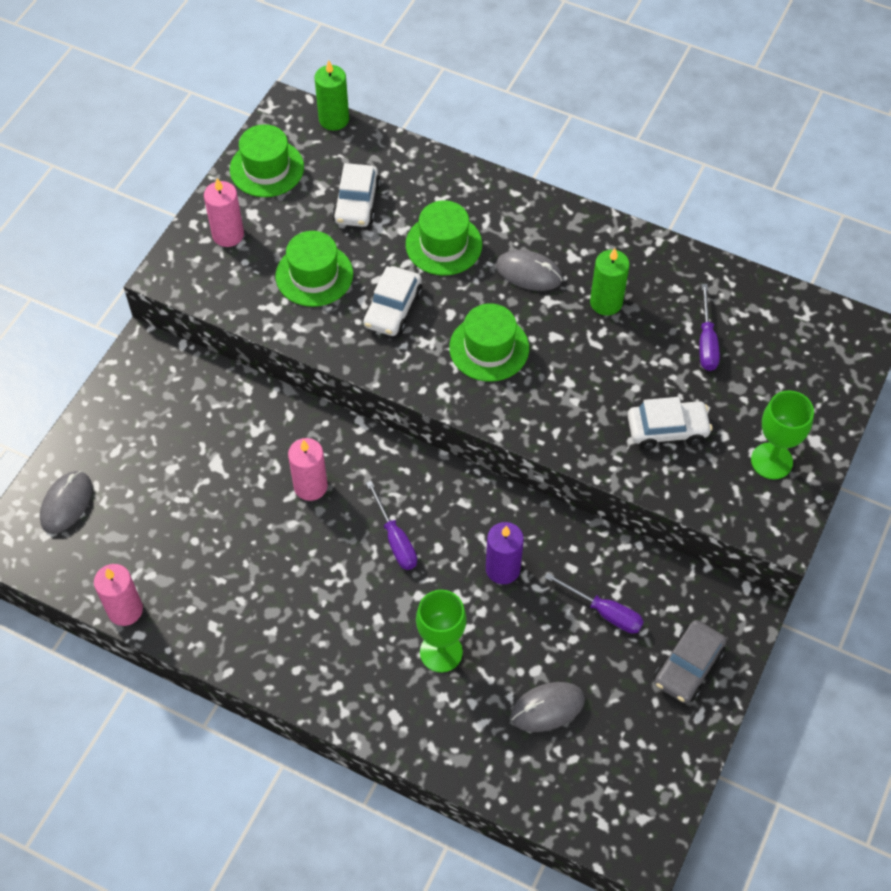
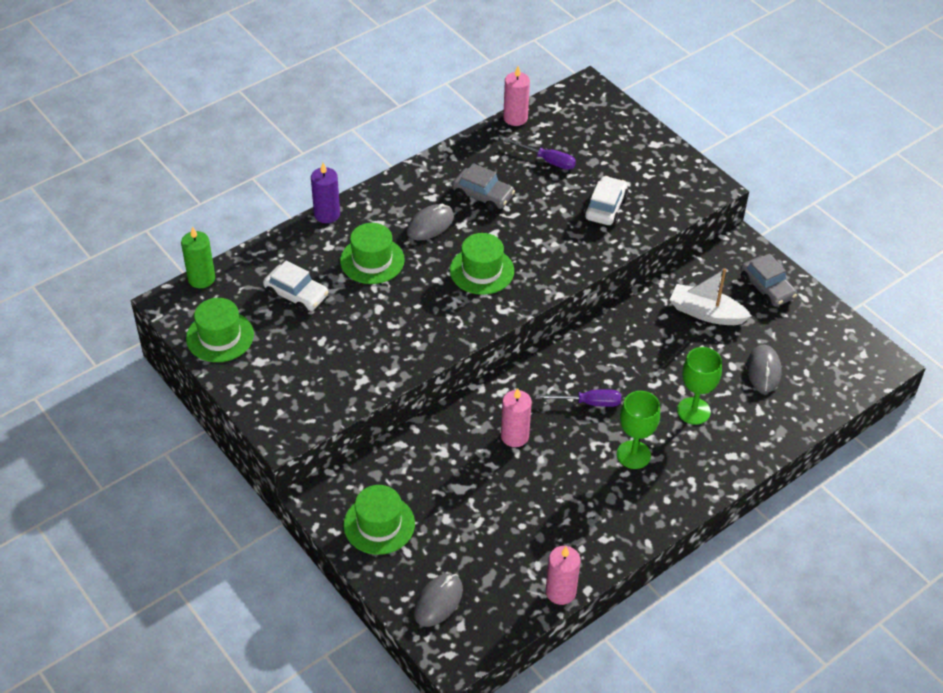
camera: 65 degrees left, 10 degrees down
grey mouse [40,471,92,534] -> grey mouse turned 75 degrees clockwise [414,574,463,627]
pink candle [204,178,244,247] -> pink candle moved to [503,66,530,126]
green hat [276,231,353,307] -> green hat moved to [343,485,415,555]
white car [363,266,423,336] -> none
purple candle [486,522,524,584] -> purple candle moved to [311,163,340,223]
purple screwdriver [545,573,644,633] -> white boat [670,268,751,325]
green candle [590,248,630,316] -> grey car [452,163,515,212]
green goblet [751,390,814,479] -> green goblet moved to [617,391,660,469]

